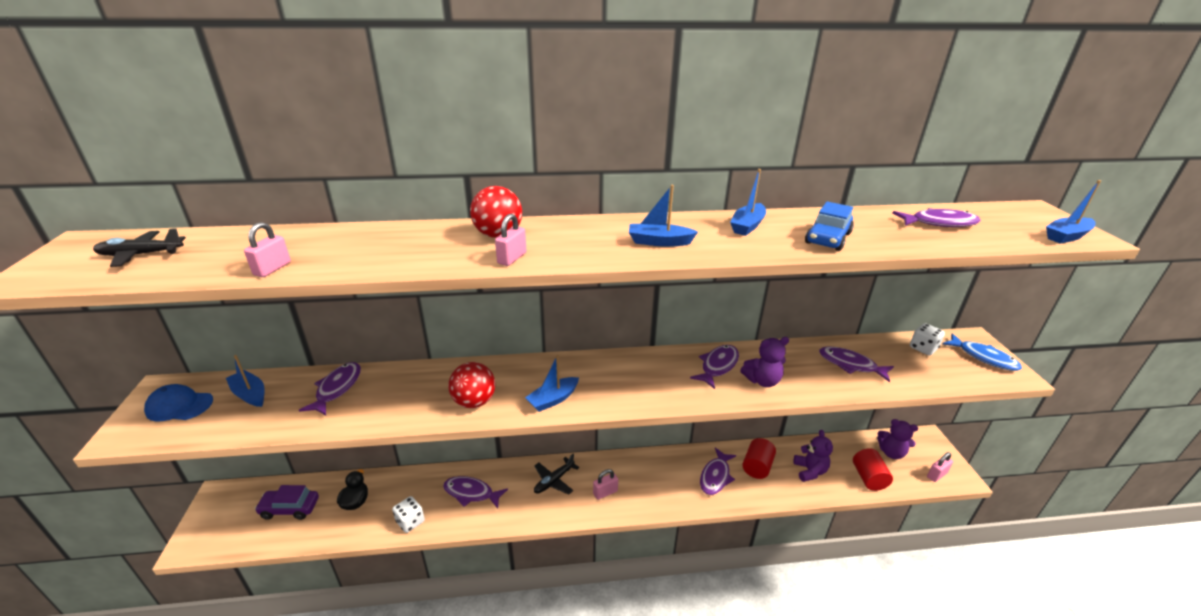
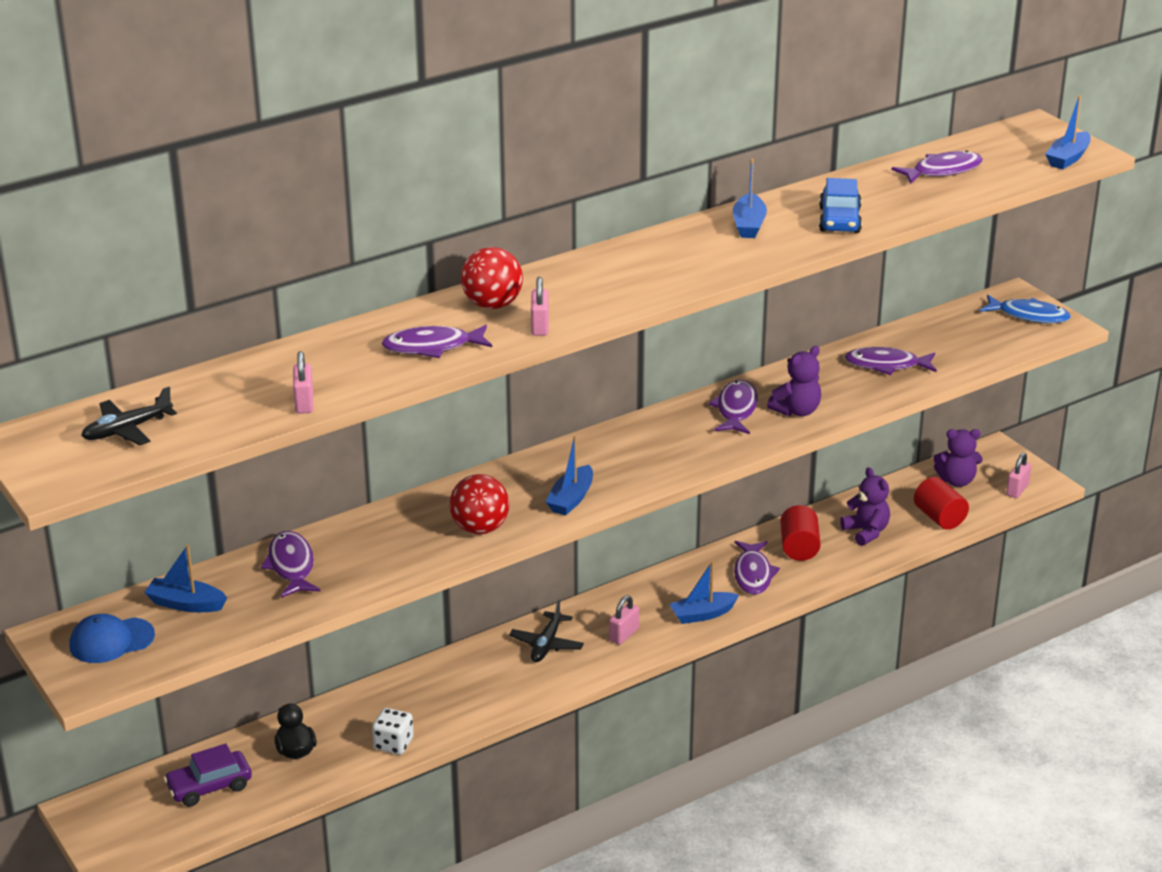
camera: 25 degrees left, 0 degrees up
purple fish [443,476,508,509] -> purple fish moved to [381,325,492,358]
blue boat [629,185,698,247] -> blue boat moved to [669,561,739,624]
white dice [910,323,945,356] -> none

